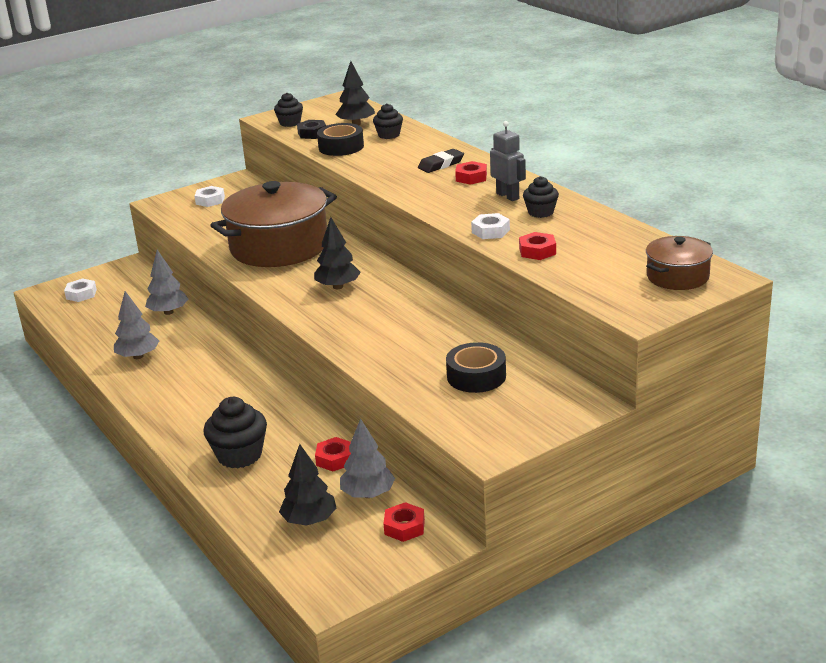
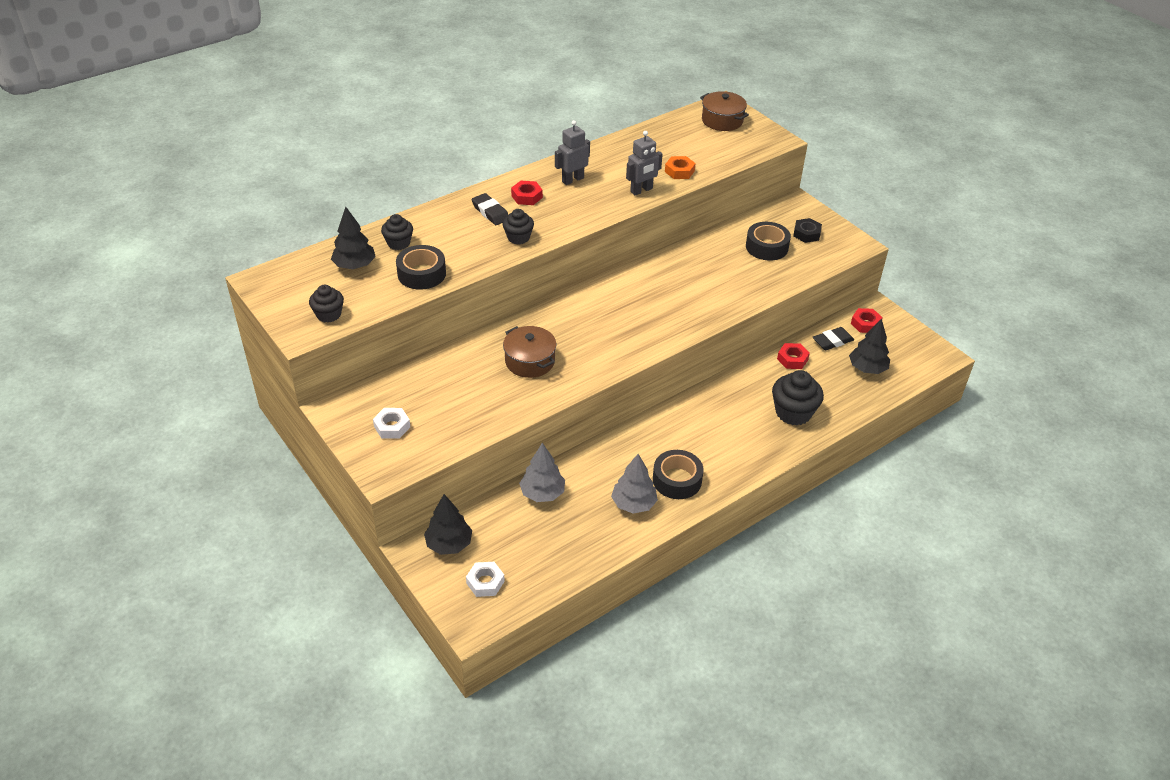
camera: 95 degrees left, 15 degrees up
brown pot [210,181,337,267] -> brown pot [503,326,556,378], size x0.50
black nut [297,120,326,139] -> black nut moved to [793,218,822,243]
black tree [314,217,361,289] -> black tree moved to [424,494,472,555]
grey tree [340,418,395,498] -> black eraser [813,327,854,350]
white nut [471,213,510,239] -> grey robot [626,131,663,195]
red nut [519,232,556,260] -> orange nut [665,156,696,179]
black cupcake [523,176,559,218] -> black cupcake moved to [503,209,534,244]
none -> black tape [653,450,704,499]

